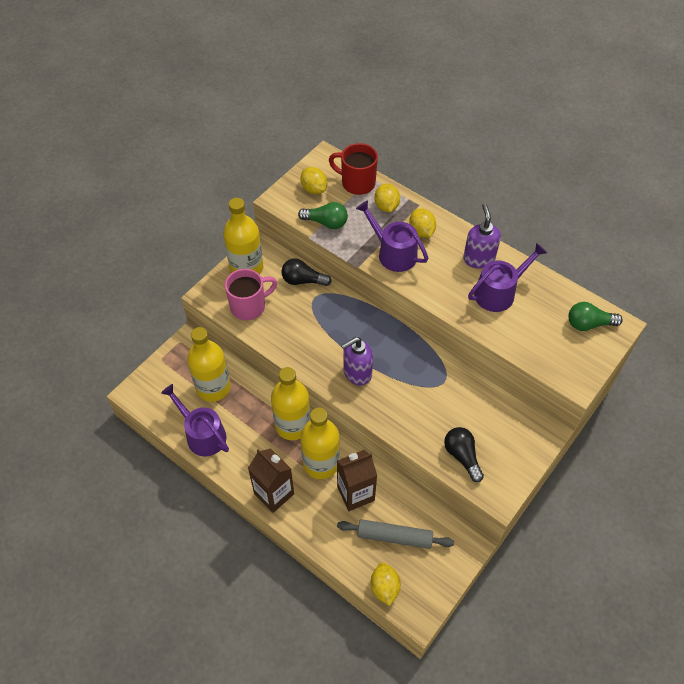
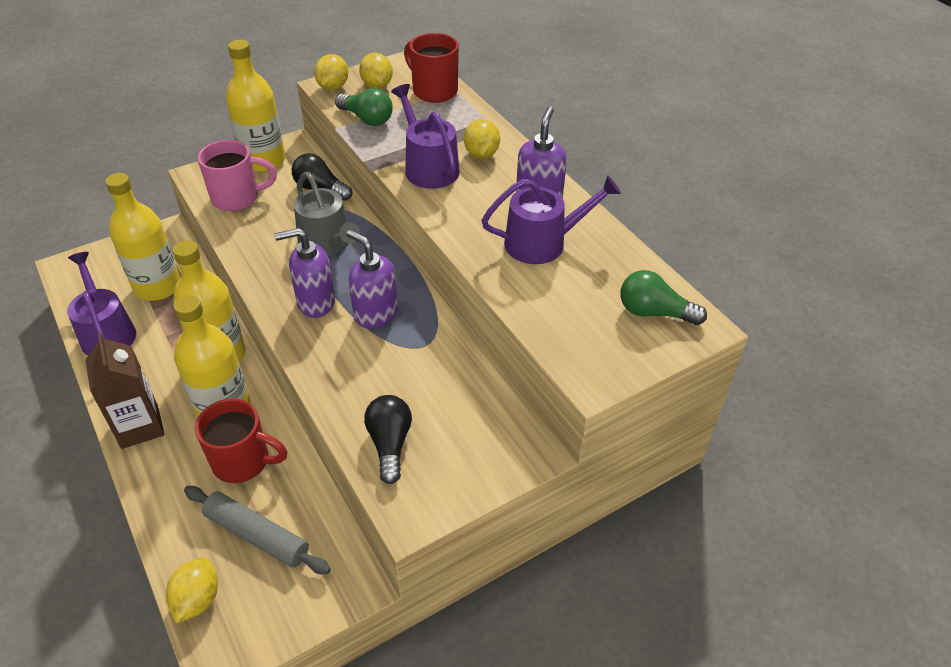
camera: 20 degrees right, 10 degrees down
brown carton [337,450,377,511] -> red mug [195,398,287,483]
yellow lemon [375,183,400,212] -> yellow lemon moved to [314,54,349,90]
none -> grey watering can [294,172,360,256]
none -> purple soap dispenser [346,230,398,328]

